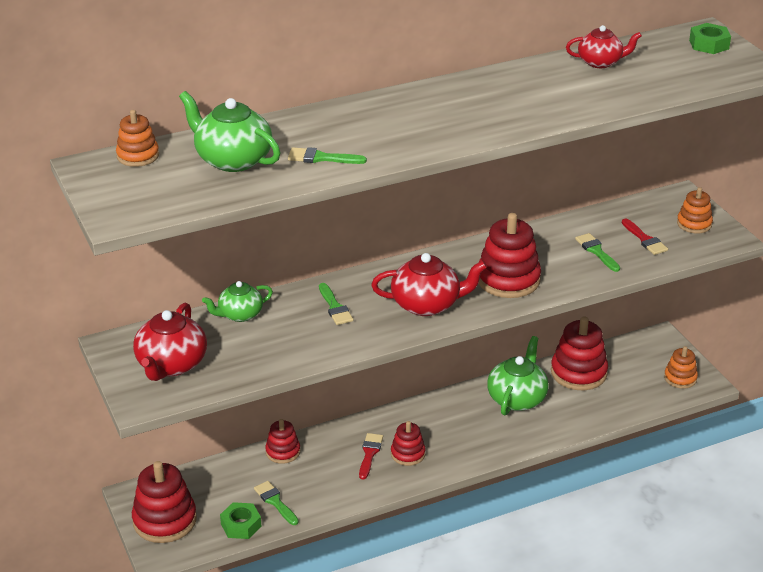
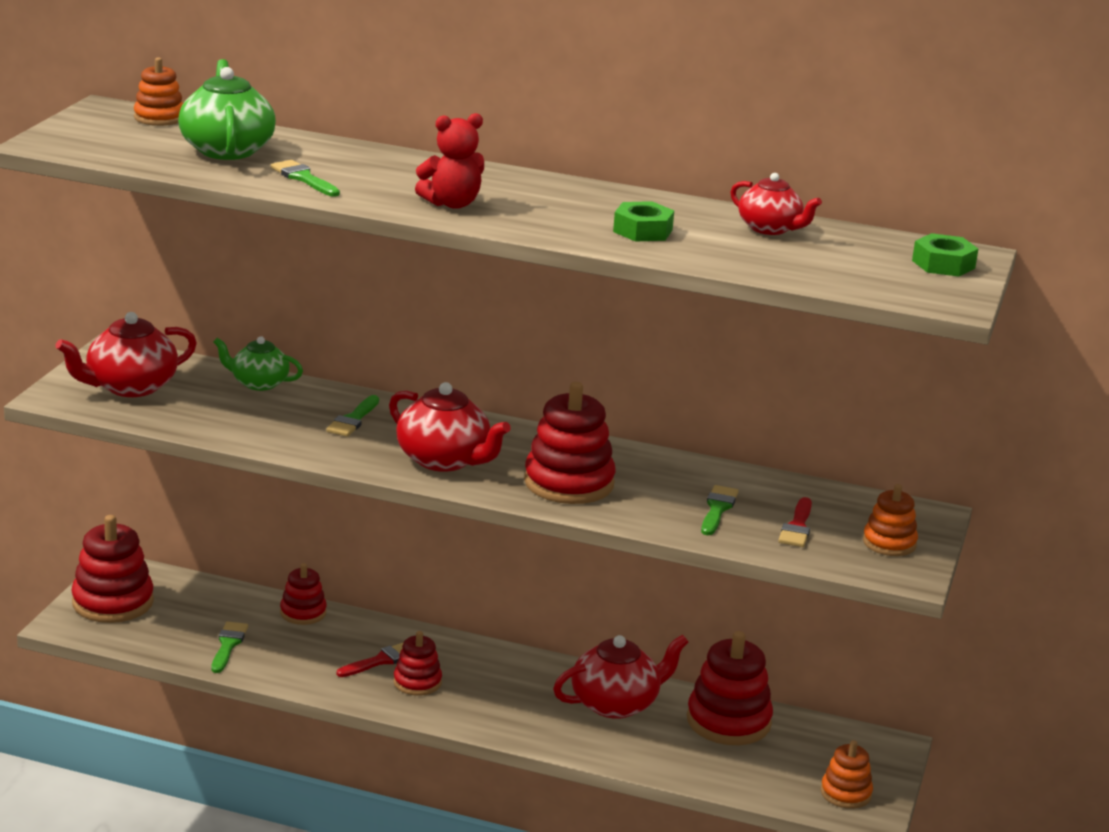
camera: 40 degrees right, 10 degrees down
green nut [220,502,261,539] -> green nut moved to [613,201,674,242]
green teapot [487,336,549,415] -> red teapot [553,635,688,719]
none -> red teddy bear [415,113,484,209]

